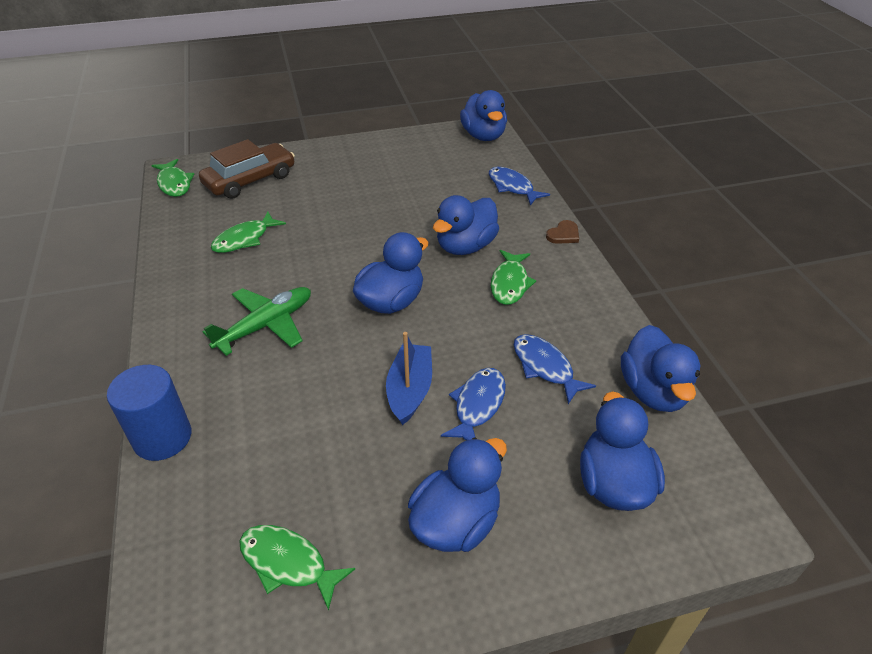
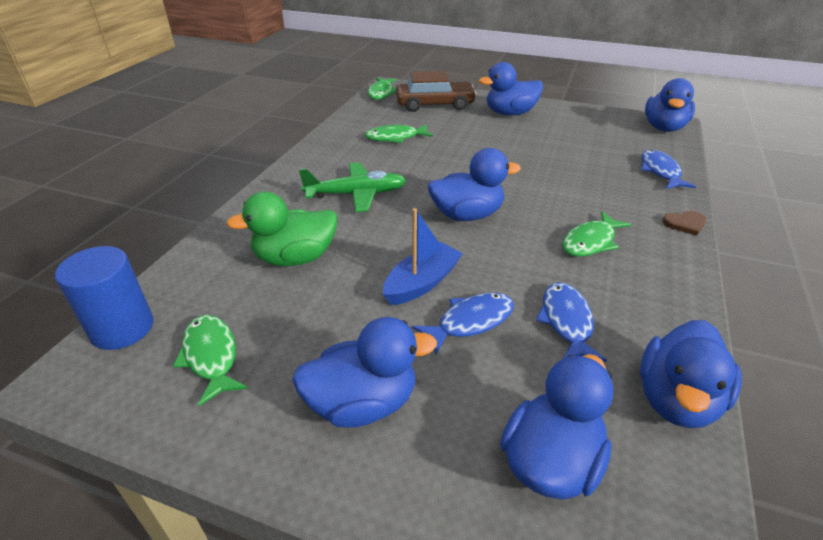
camera: 35 degrees right, 5 degrees down
blue cylinder [107,365,191,461] -> blue cylinder moved to [55,246,153,350]
blue duck [433,195,499,255] -> blue duck moved to [479,62,543,115]
none -> green duck [226,192,337,266]

